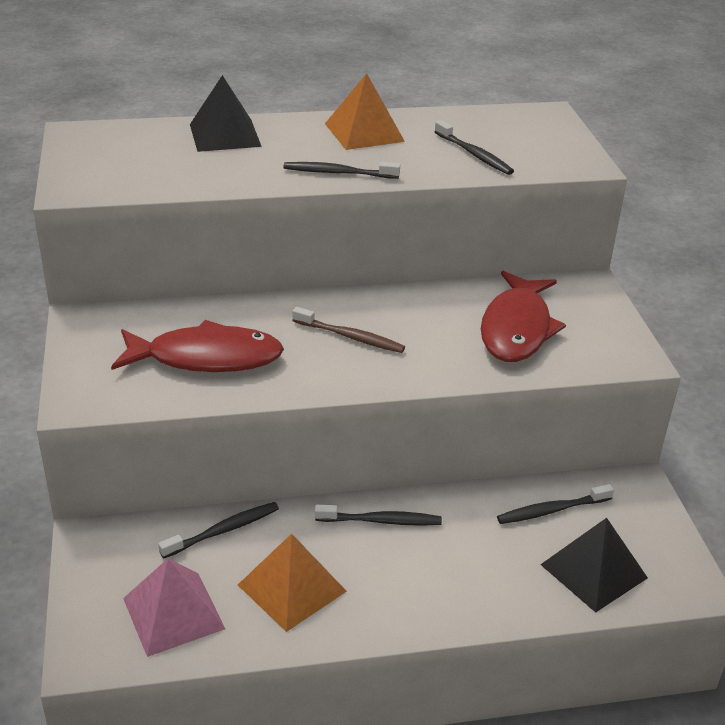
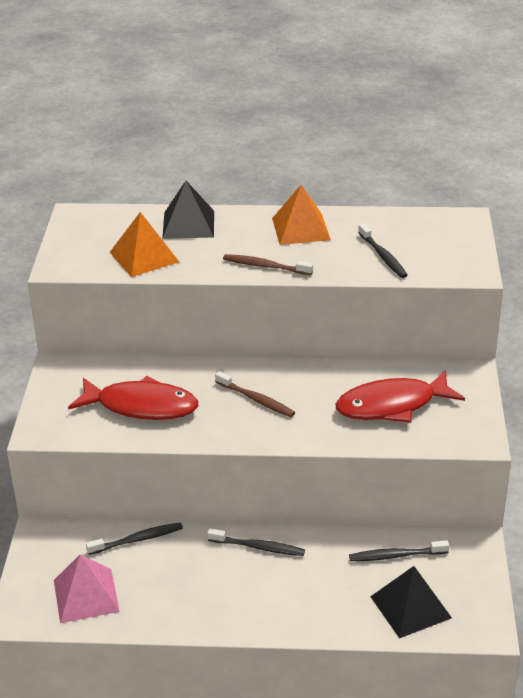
camera: 15 degrees right, 0 degrees up
orange pyramid [238,534,347,632] -> orange pyramid moved to [110,212,179,277]
black toothbrush [283,162,400,179] -> brown toothbrush [223,254,313,275]
red fish [481,271,566,362] -> red fish turned 45 degrees clockwise [336,370,465,423]

